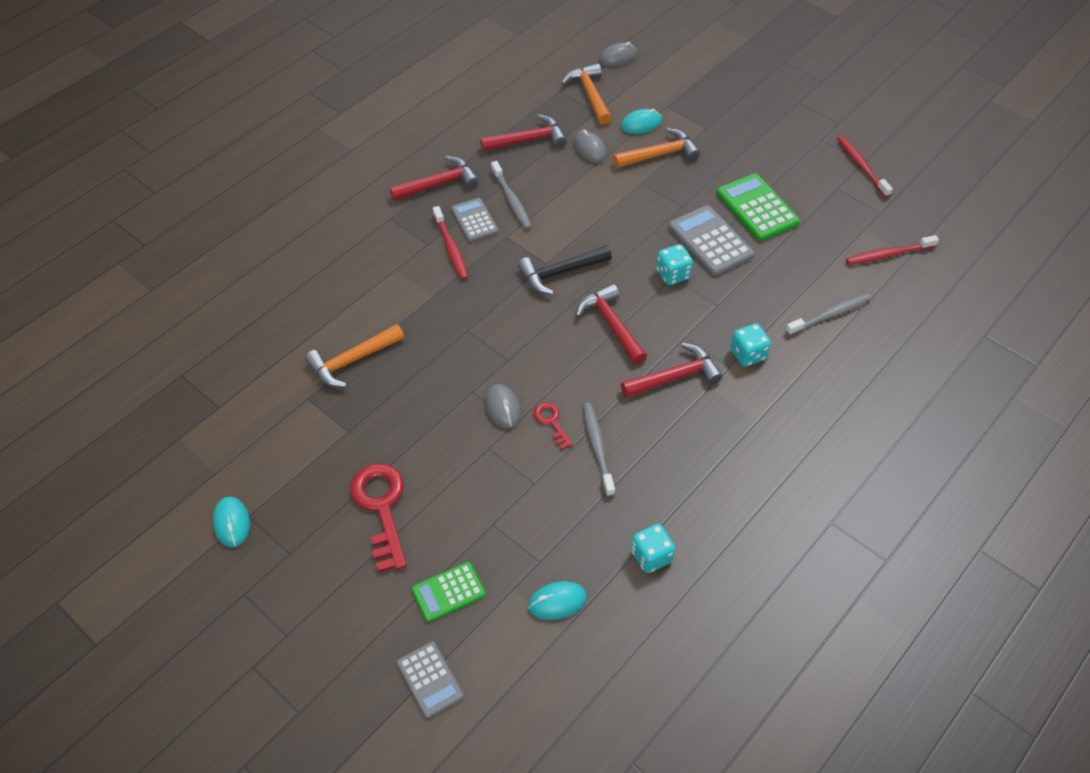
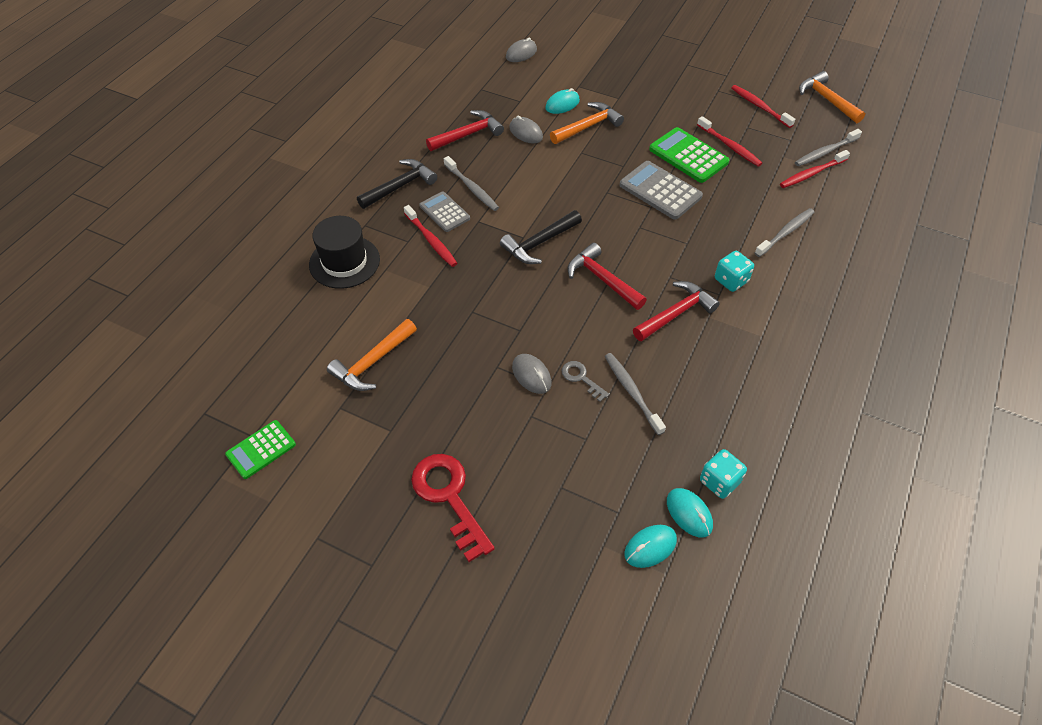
camera: 15 degrees left, 0 degrees up
turquoise mouse [213,497,250,548] -> turquoise mouse moved to [667,488,713,538]
red hammer [389,156,479,201] -> black hammer [357,159,437,209]
grey calculator [397,642,464,719] -> none
green calculator [412,562,486,622] -> green calculator moved to [225,420,296,479]
red key [533,402,573,450] -> grey key [562,361,609,402]
orange hammer [561,63,612,125] -> orange hammer moved to [799,71,865,123]
turquoise dice [656,244,693,285] -> none
none -> black hat [309,216,380,289]
none -> red toothbrush [697,116,762,166]
none -> grey toothbrush [795,129,862,166]

